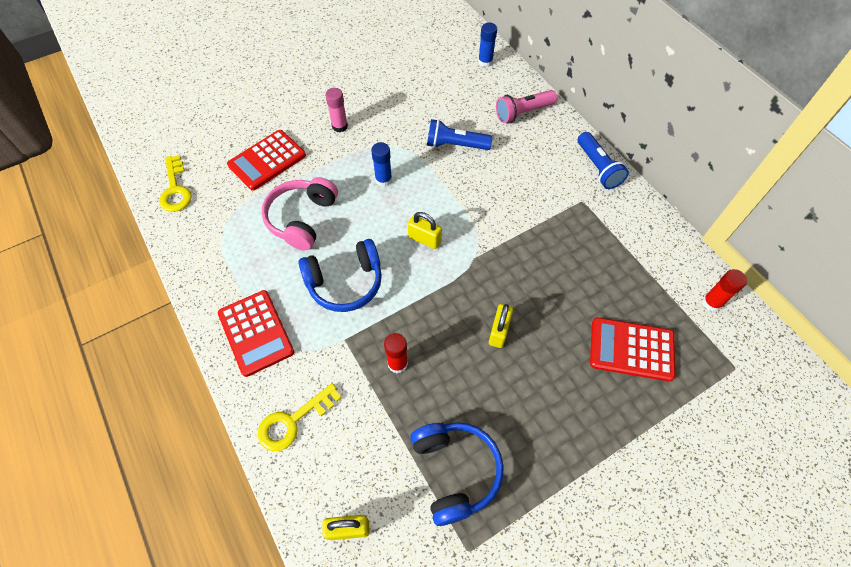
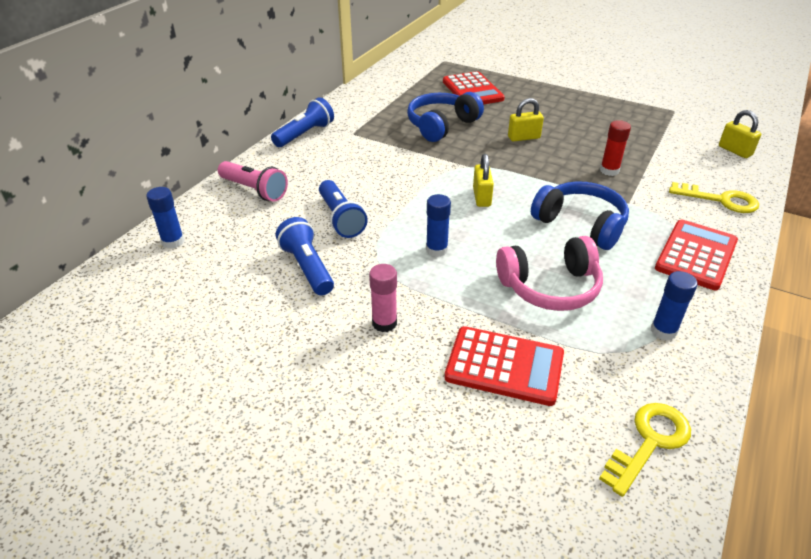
camera: 120 degrees left, 20 degrees down
blue headphones [410,422,504,526] -> blue headphones moved to [407,92,484,142]
red glue stick [702,269,747,311] -> none
none -> blue flashlight [276,217,334,296]
none -> blue glue stick [651,271,698,340]

